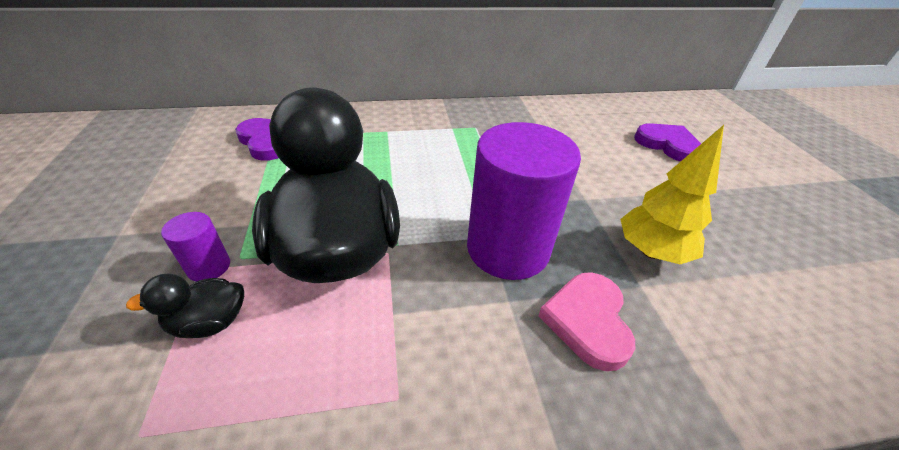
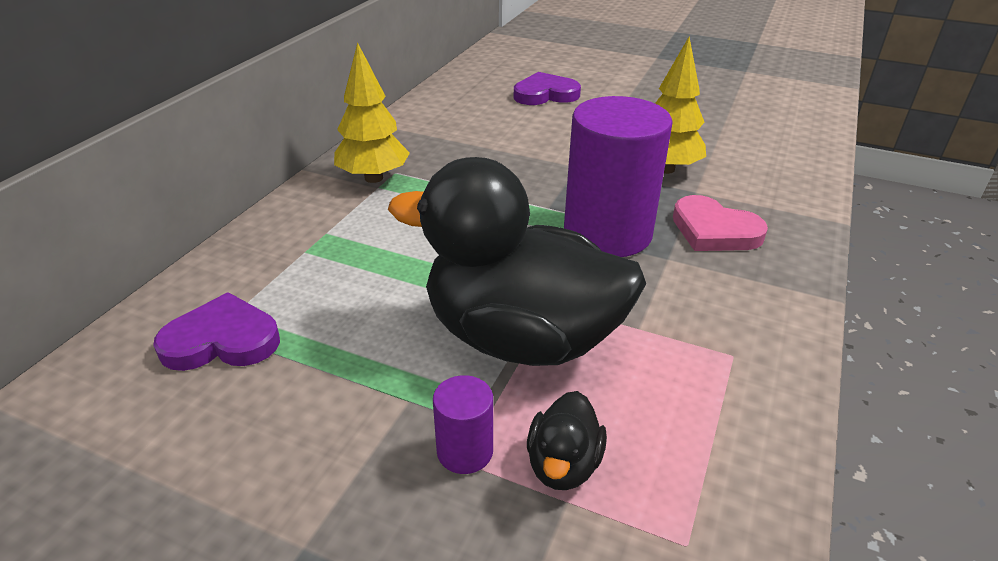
camera: 55 degrees left, 5 degrees down
none -> yellow tree [334,42,410,183]

